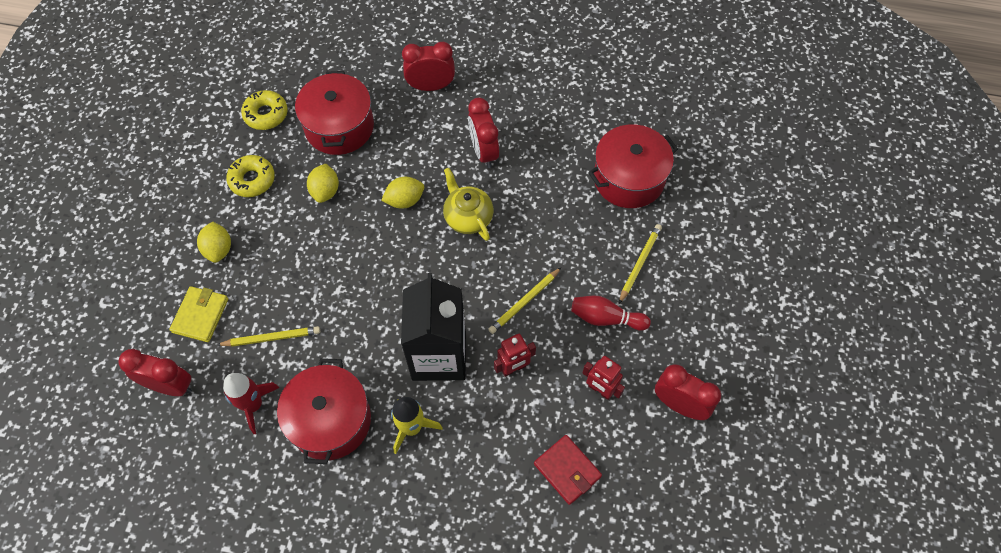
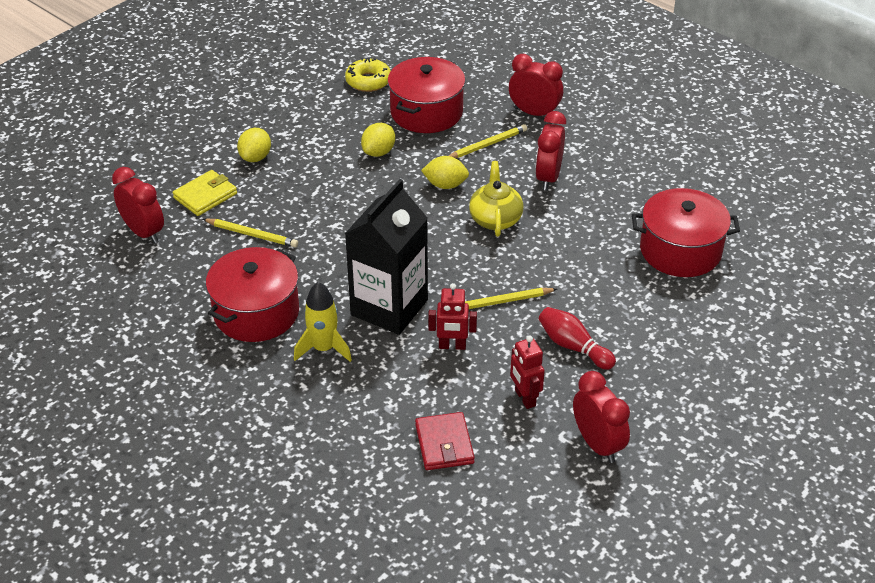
camera: 30 degrees right, 20 degrees down
red rocket [223,373,279,434] -> none
yellow donut [226,155,275,197] -> none
yellow pencil [619,224,662,304] -> yellow pencil moved to [449,124,527,158]

